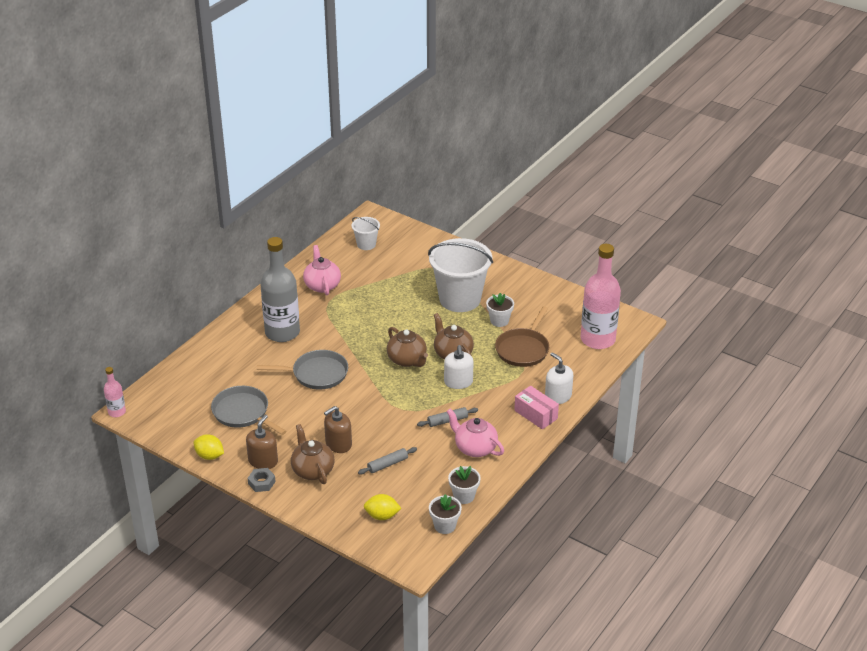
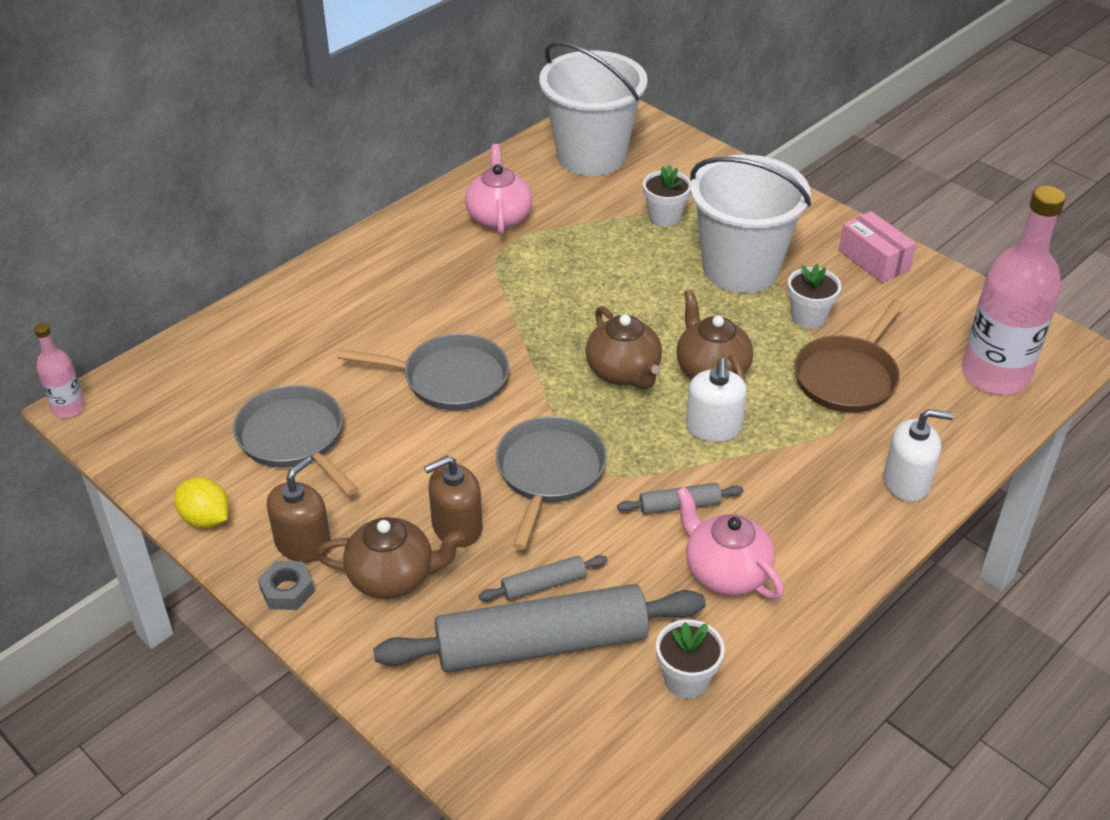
camera: 10 degrees right, 5 degrees up
grey bottle [260,237,300,342] -> none
brown teapot [291,424,335,484] -> brown teapot turned 105 degrees clockwise [316,517,465,599]
white bucket [352,217,380,250] -> white bucket [539,41,648,176], size x2.09
yellow lemon [364,494,401,520] -> none
white flower pot [429,494,462,534] -> white flower pot moved to [643,165,691,227]
pink box [514,386,559,429] -> pink box moved to [839,211,916,283]
white soap dispenser [545,352,573,404] -> white soap dispenser turned 120 degrees clockwise [884,409,954,502]
none -> grey rolling pin [373,584,706,672]
none -> grey pan [496,416,607,550]

